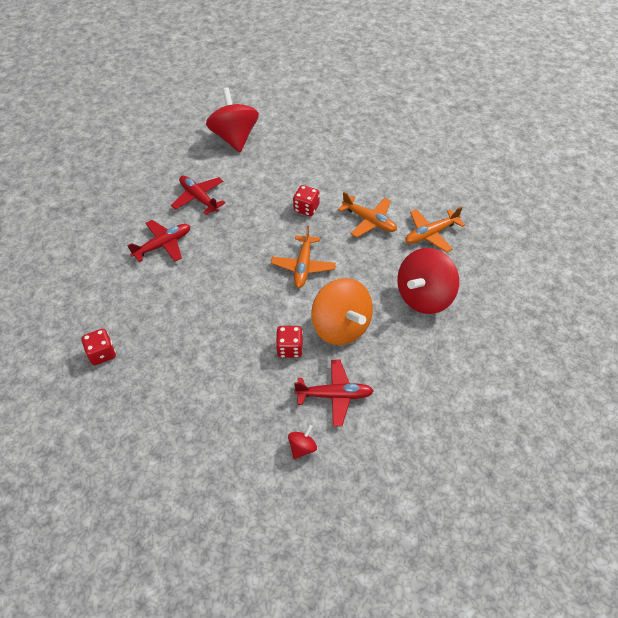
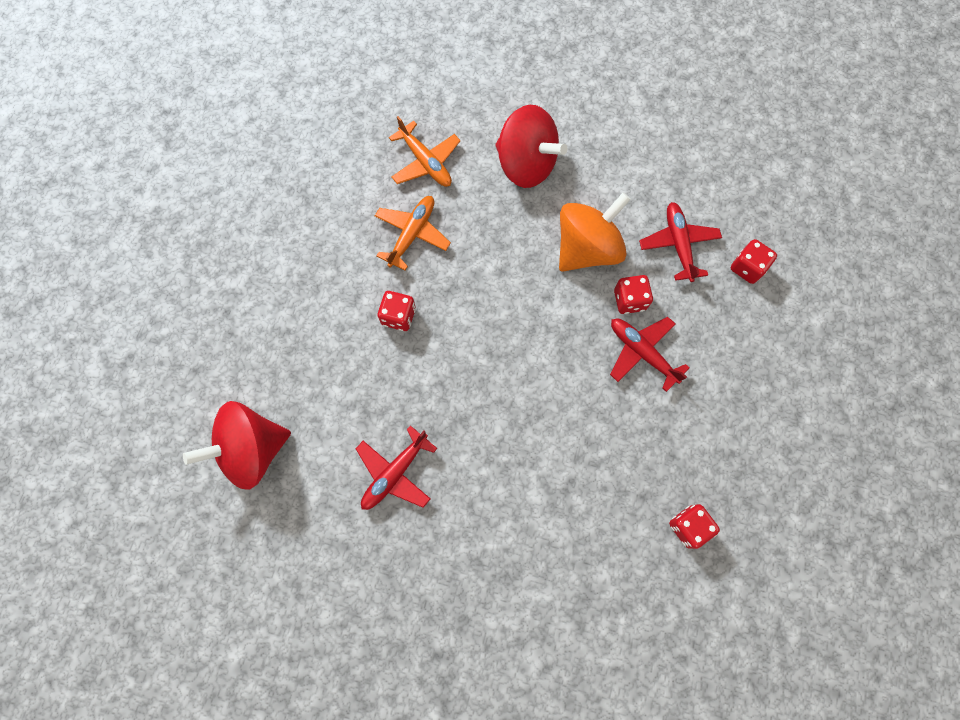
camera: 100 degrees left, 20 degrees up
red plane [127,220,190,262] -> red plane moved to [610,317,689,392]
orange plane [271,226,336,288] -> none
red spinning top [288,425,317,459] -> red dice [731,239,777,284]

